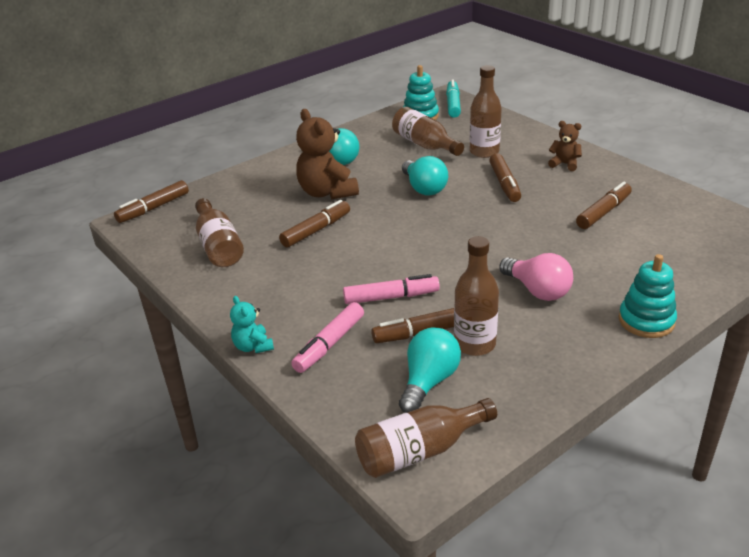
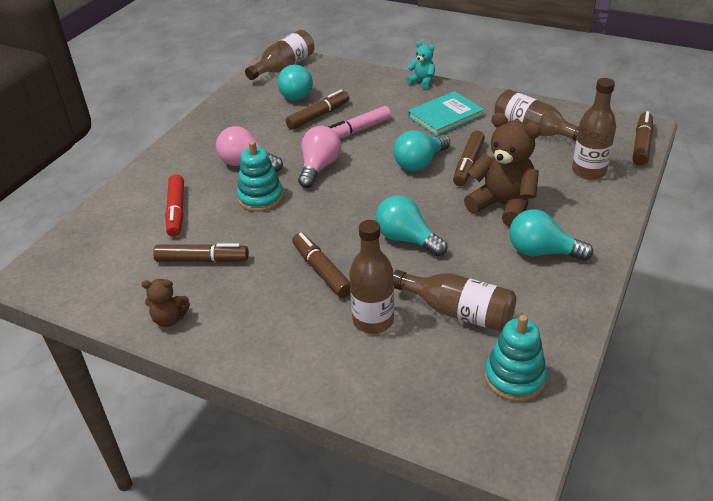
camera: 155 degrees right, 5 degrees up
pink marker [291,302,364,373] -> none
turquoise marker [446,79,461,118] -> none
brown bottle [454,236,499,356] -> brown bottle moved to [572,78,616,180]
brown teddy bear [548,121,582,171] -> brown teddy bear moved to [141,279,190,327]
brown marker [576,182,632,229] -> brown marker turned 105 degrees counterclockwise [153,243,249,263]
turquoise stacking toy [619,254,677,338] -> turquoise stacking toy moved to [237,141,283,212]
none -> red marker [165,174,184,237]
none -> pink light bulb [298,126,341,188]
none -> turquoise light bulb [393,130,450,171]
none -> turquoise book [408,91,484,136]

